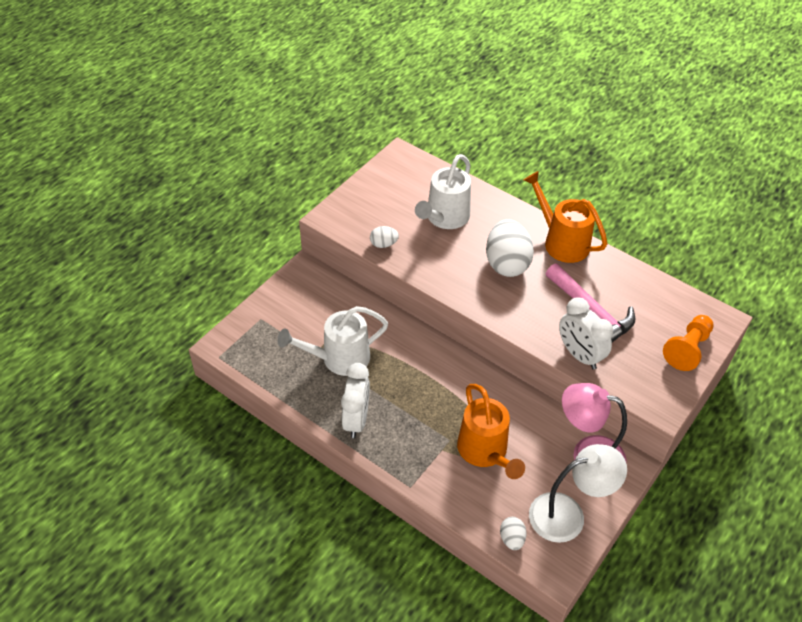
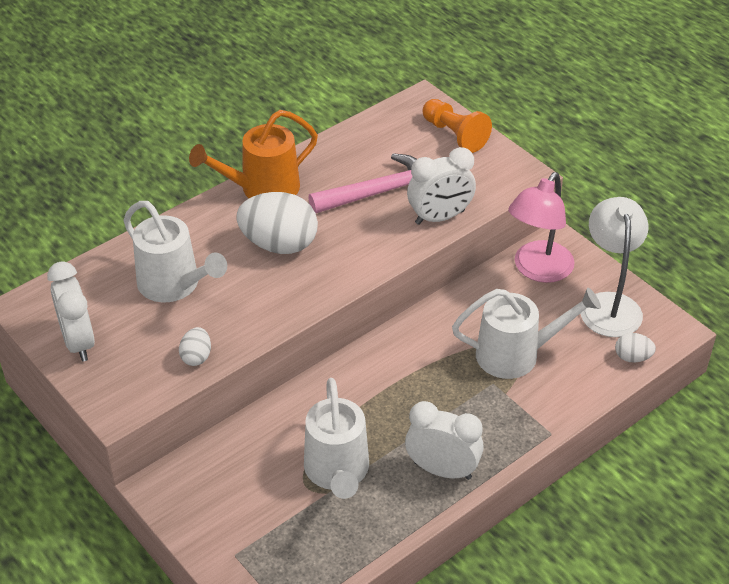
camera: 75 degrees left, 5 degrees down
orange watering can [457,384,525,479] -> white watering can [452,288,601,379]
none -> white clock [47,261,95,361]

